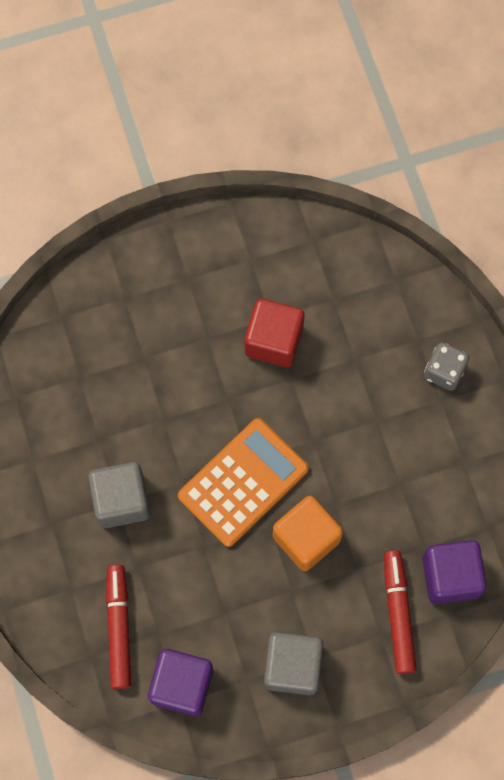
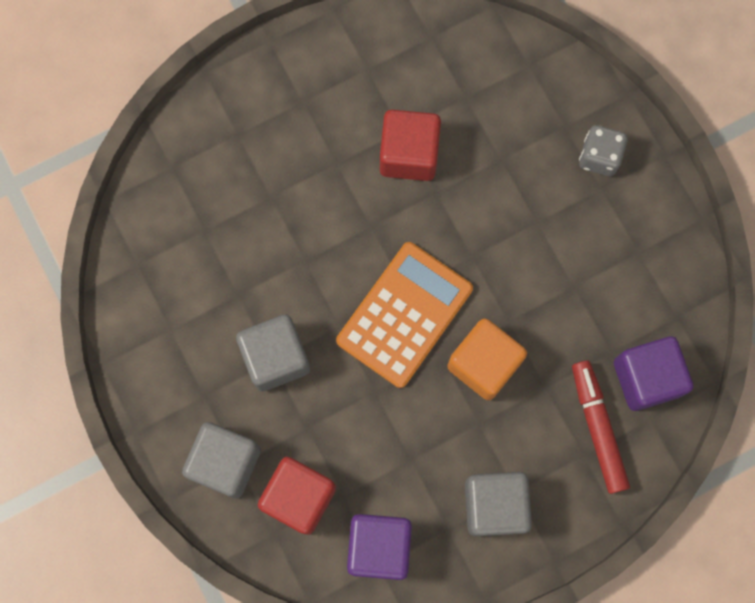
camera: 10 degrees left, 5 degrees up
red marker [106,565,132,689] -> red cube [258,457,336,535]
none -> grey cube [182,422,261,498]

